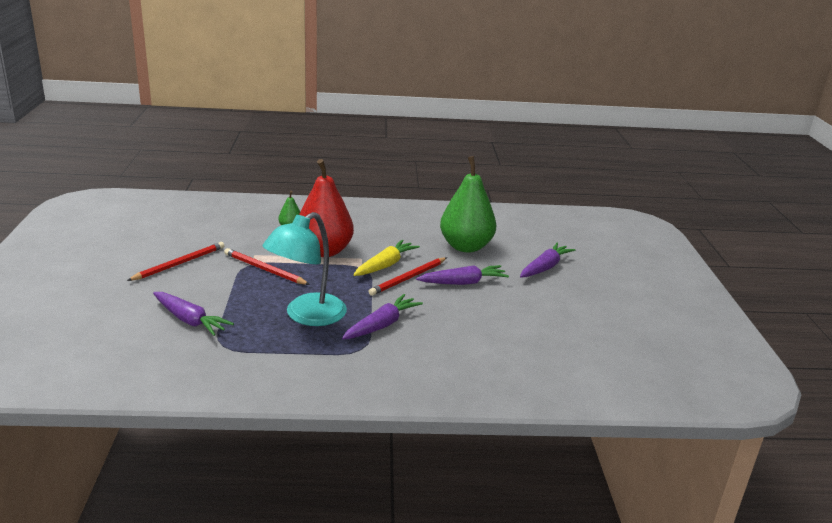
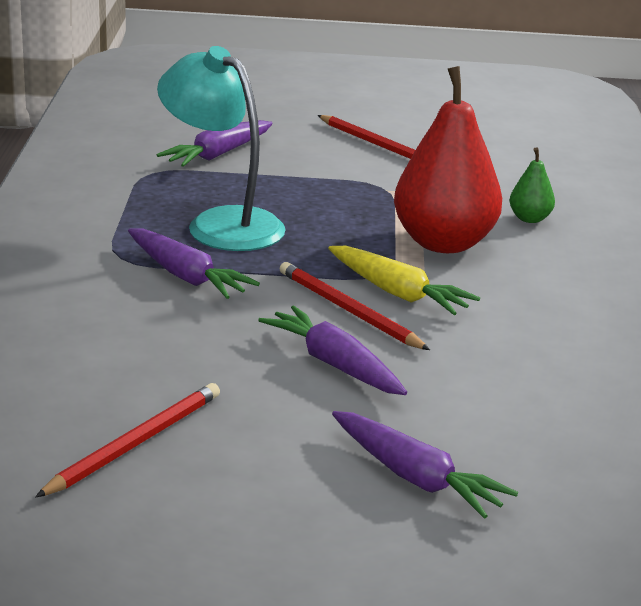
camera: 95 degrees right, 0 degrees up
red pencil [224,248,310,285] -> red pencil moved to [35,383,220,497]
purple carrot [416,265,509,285] -> purple carrot turned 150 degrees clockwise [258,306,407,395]
green pear [440,156,496,252] -> none

